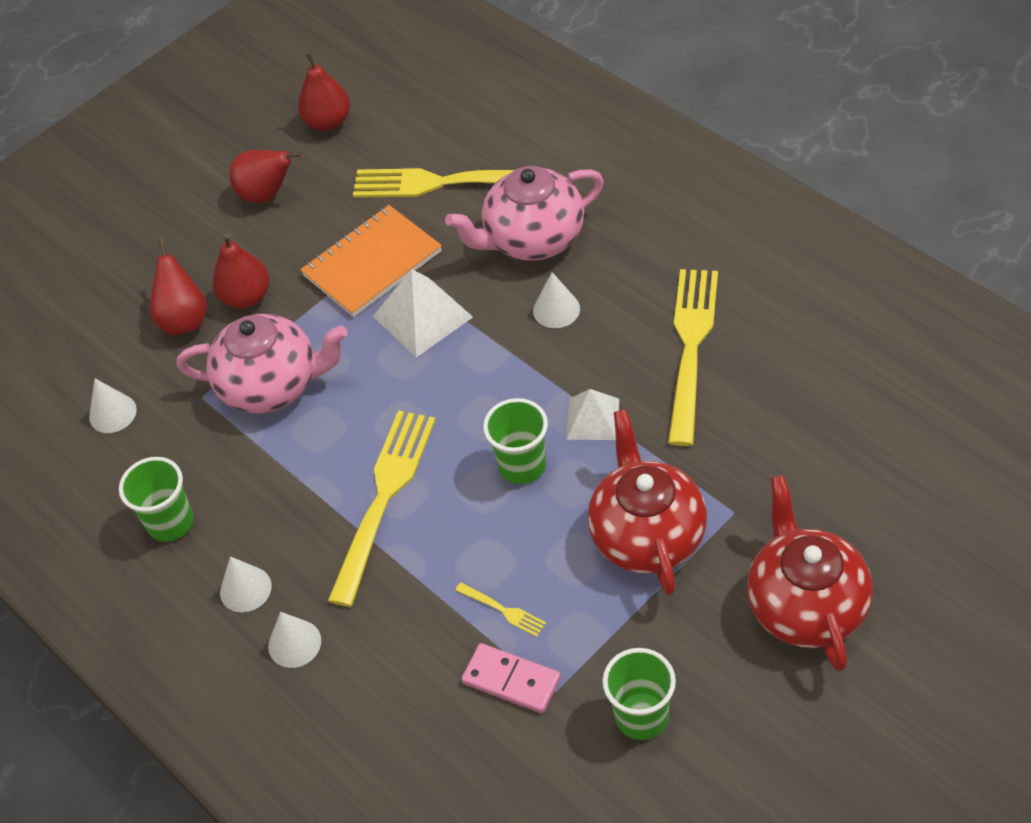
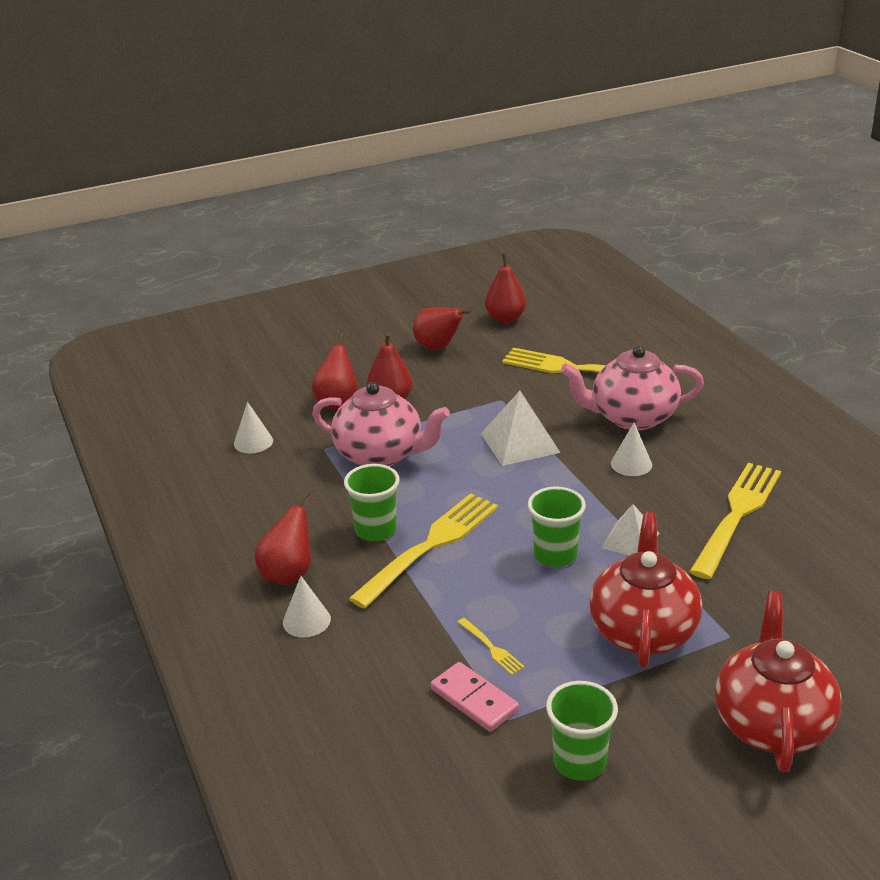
camera: 15 degrees right, 20 degrees down
green cup [119,457,194,542] -> green cup moved to [344,464,400,541]
white cone [220,556,272,612] -> red pear [255,491,311,585]
orange notebook [300,205,442,317] -> none

